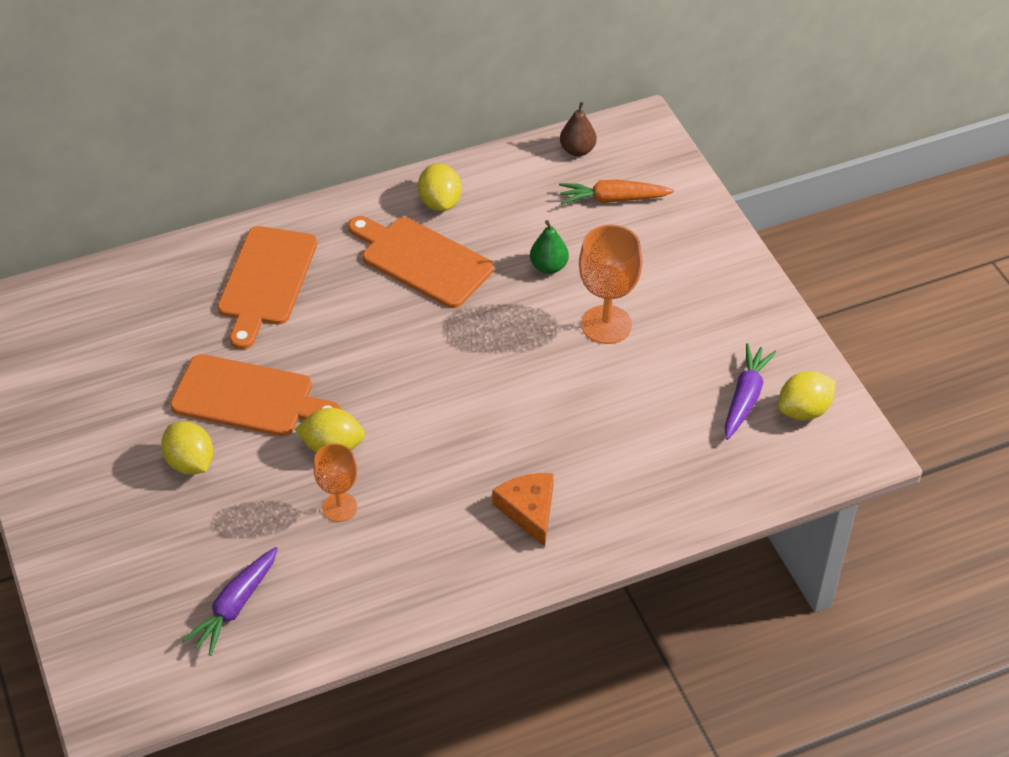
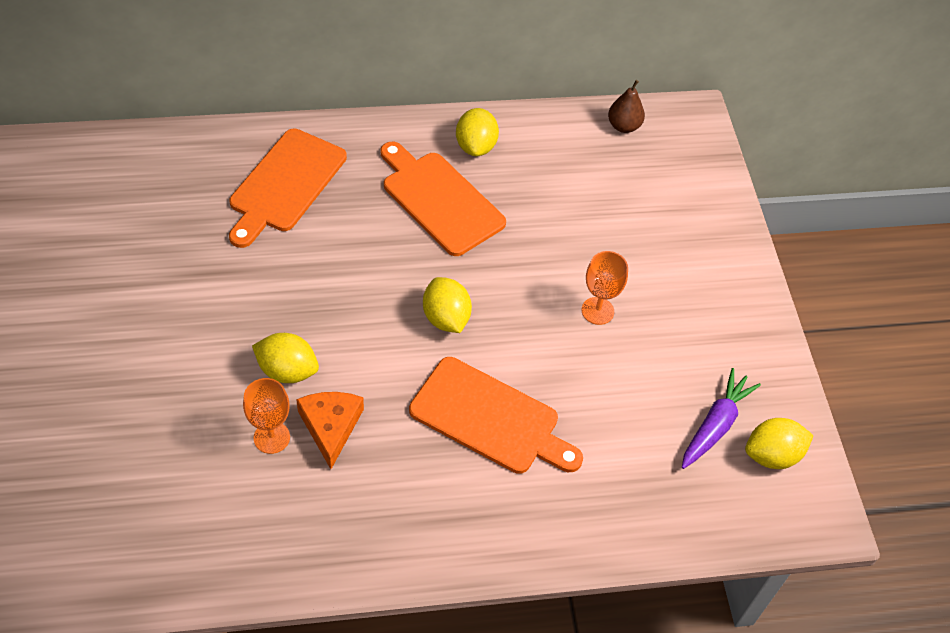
camera: 10 degrees right, 5 degrees up
yellow lemon [161,421,213,475] -> yellow lemon moved to [423,277,472,333]
orange cutting board [170,354,341,436] -> orange cutting board moved to [409,357,583,474]
purple carrot [182,547,278,656] -> none
orange cheese [492,473,554,546] -> orange cheese moved to [296,392,364,469]
green pear [530,220,569,274] -> none
orange carrot [559,179,674,204] -> none
orange goblet [579,225,642,344] -> orange goblet [581,251,628,325], size x0.64

